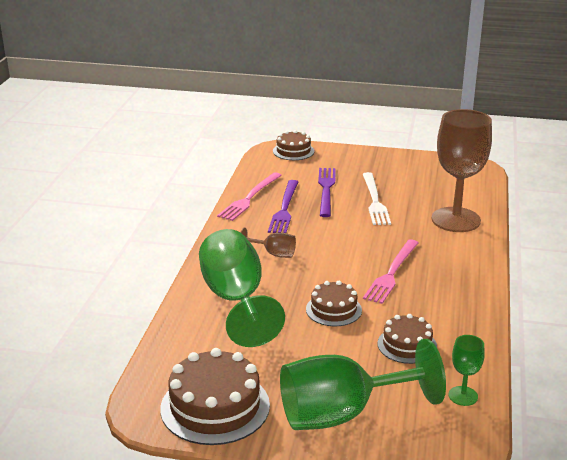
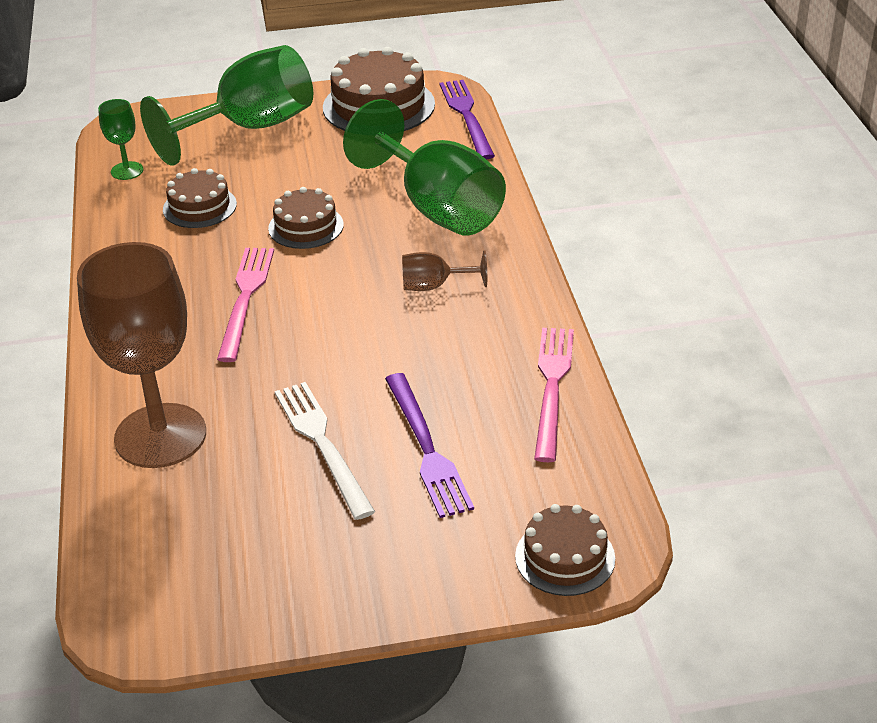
camera: 160 degrees right, 10 degrees up
purple fork [268,180,298,233] -> purple fork moved to [439,80,495,160]

